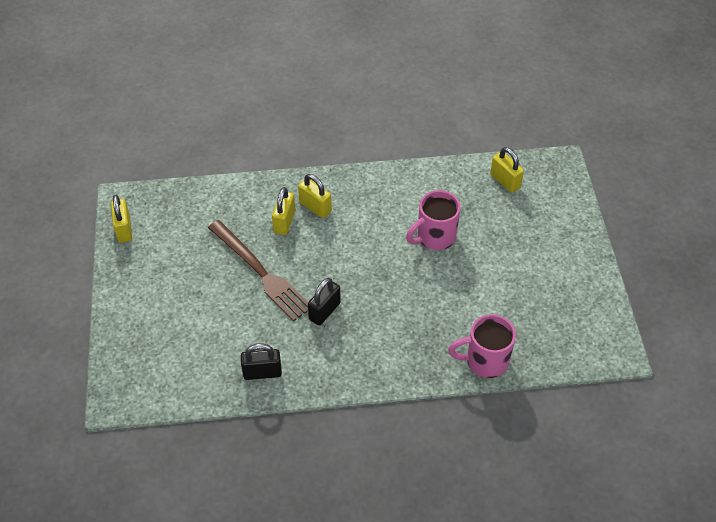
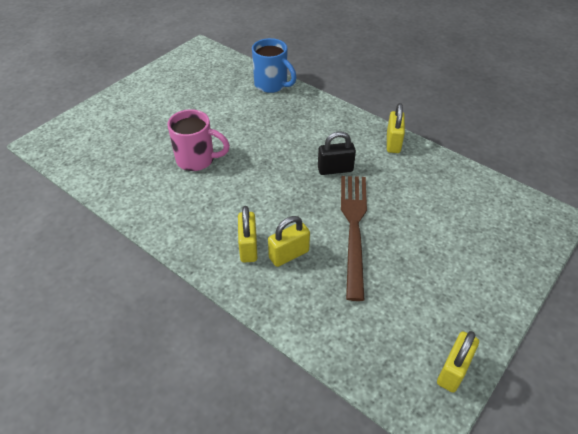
camera: 135 degrees left, 5 degrees down
black padlock [241,343,282,380] -> none
pink mug [448,314,516,378] -> blue mug [252,38,297,93]
yellow padlock [490,147,524,193] -> yellow padlock moved to [387,103,405,153]

